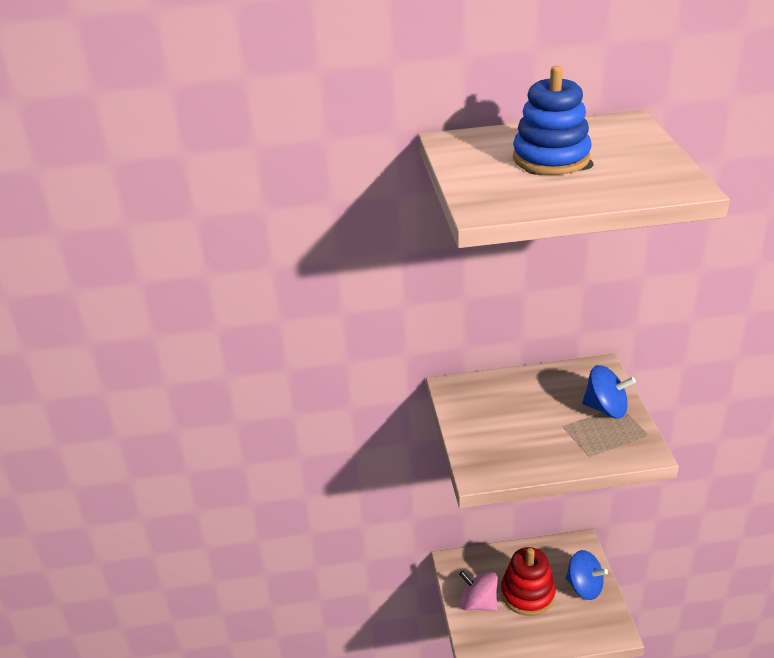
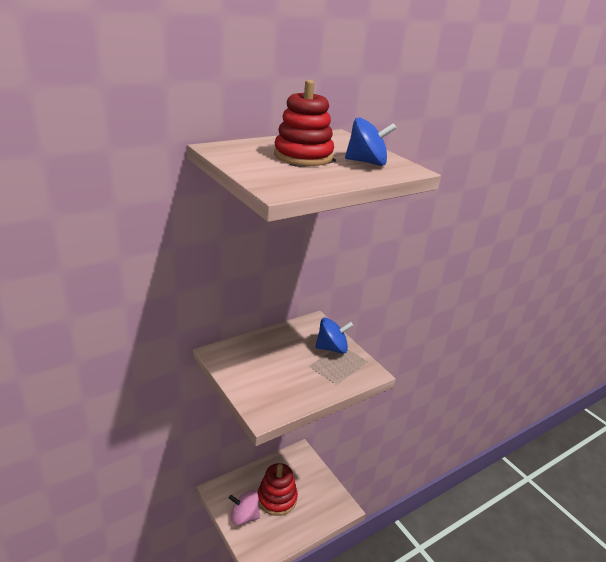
camera: 30 degrees left, 5 degrees down
blue stacking toy [513,66,592,175] -> red stacking toy [274,80,334,166]
blue spinning top [566,550,608,600] -> blue spinning top moved to [345,117,397,166]

